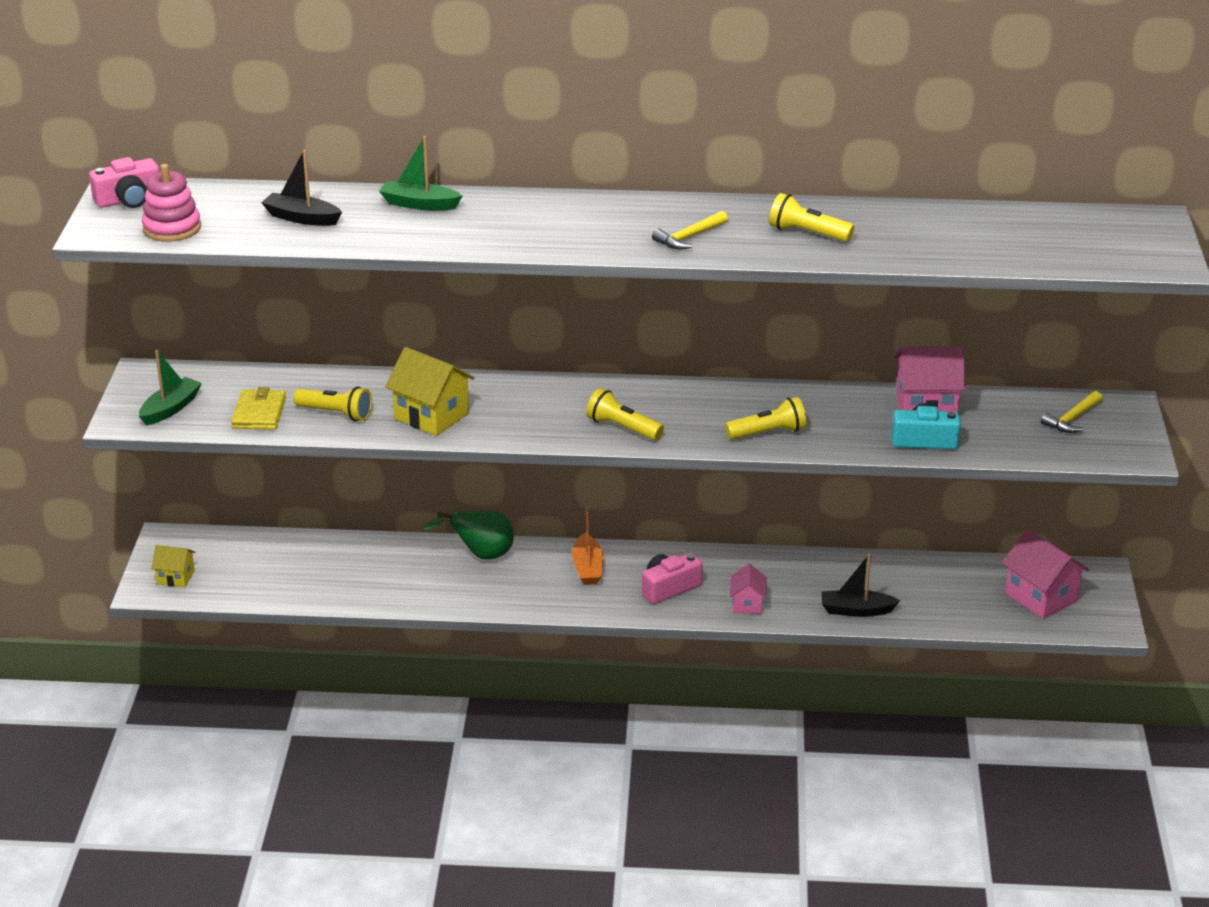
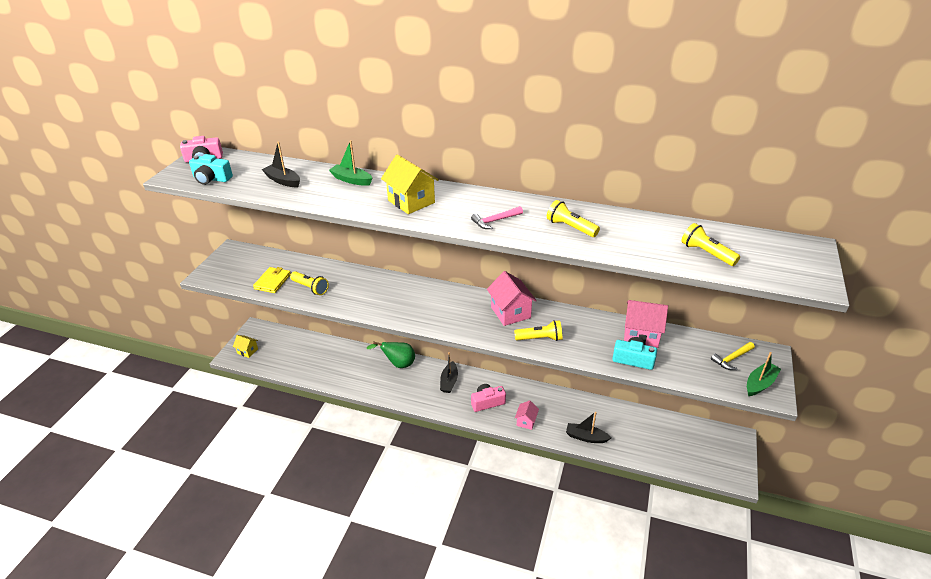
camera: 15 degrees right, 5 degrees up
green boat [139,350,202,426] -> green boat moved to [747,352,781,396]
pink stacking toy [142,164,201,242] -> turquoise camera [189,154,233,185]
yellow house [385,347,475,436] -> yellow house moved to [381,155,439,214]
orange boat [572,507,604,585] -> black boat [440,352,458,393]
yellow flashlight [586,388,664,441] -> yellow flashlight moved to [681,223,740,266]
yellow hammer [652,211,728,249] -> pink hammer [471,206,523,229]
pink house [1002,529,1089,619] -> pink house moved to [487,271,537,326]

